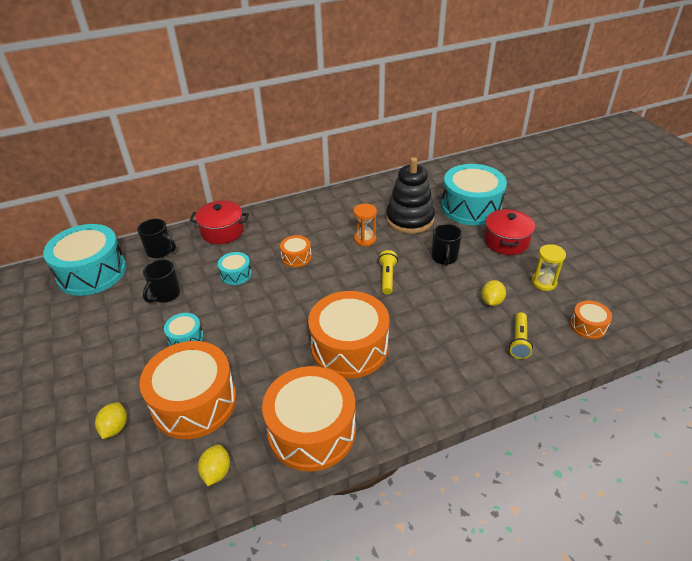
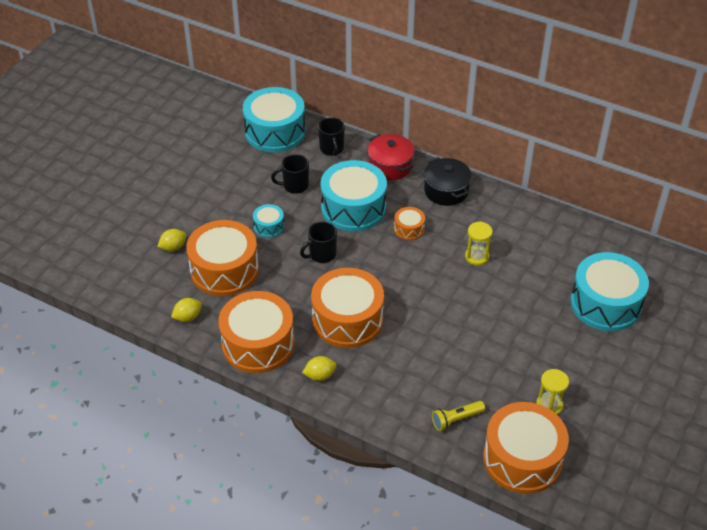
camera: 50 degrees right, 5 degrees up
turquoise drum [218,252,252,285] -> turquoise drum [320,160,387,232], size x2.17
orange hourglass [353,203,377,246] -> yellow hourglass [465,222,493,266]
yellow flashlight [378,250,398,294] -> none
black stacking toy [386,157,435,234] -> none
black mug [432,224,462,266] -> black mug moved to [300,222,337,263]
yellow lemon [481,280,506,306] -> yellow lemon moved to [302,356,337,381]
red pot [484,208,535,255] -> none
orange drum [570,300,612,339] -> orange drum [483,402,569,494], size x2.17
none -> black pot [424,157,472,206]

